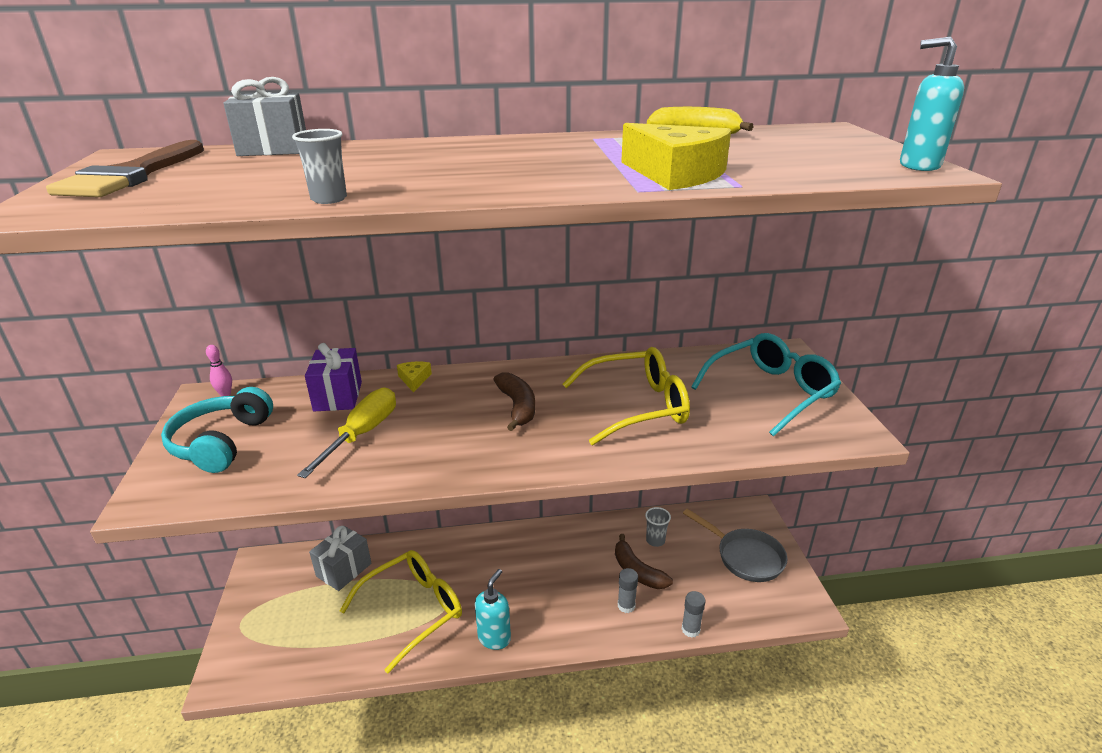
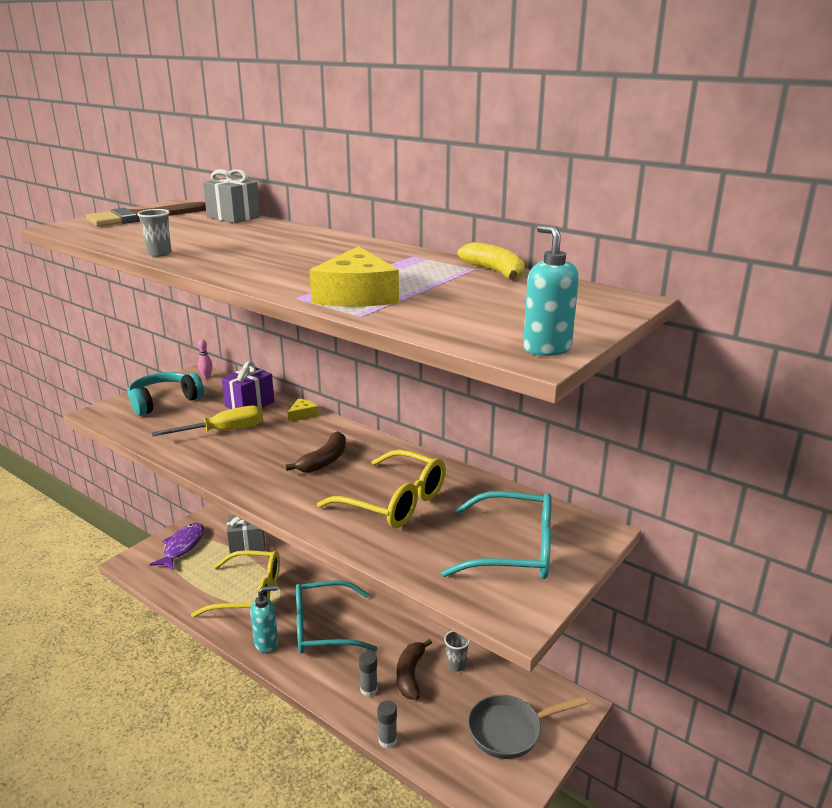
camera: 45 degrees right, 5 degrees down
grey pan [683,509,787,582] -> grey pan turned 75 degrees clockwise [468,695,588,759]
none -> purple fish [149,523,204,570]
none -> turquoise glasses [296,580,378,654]

